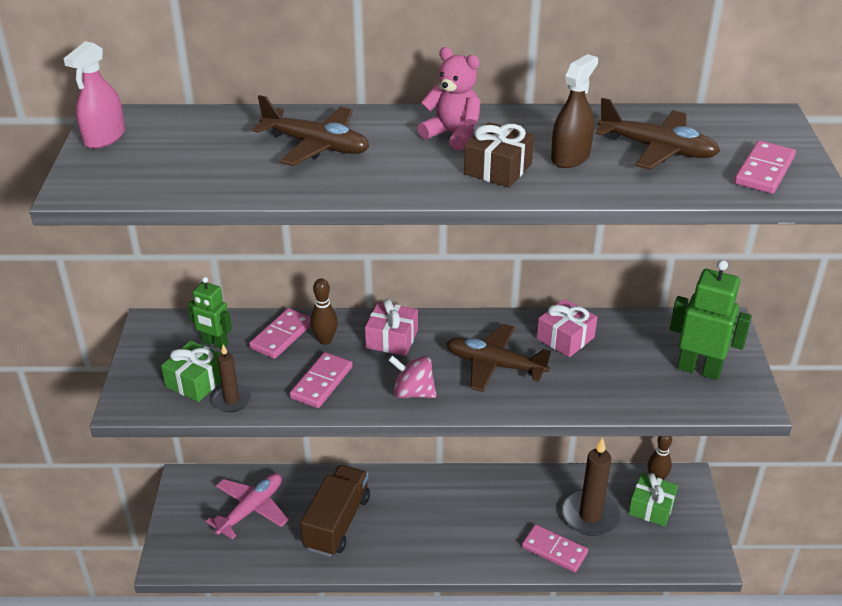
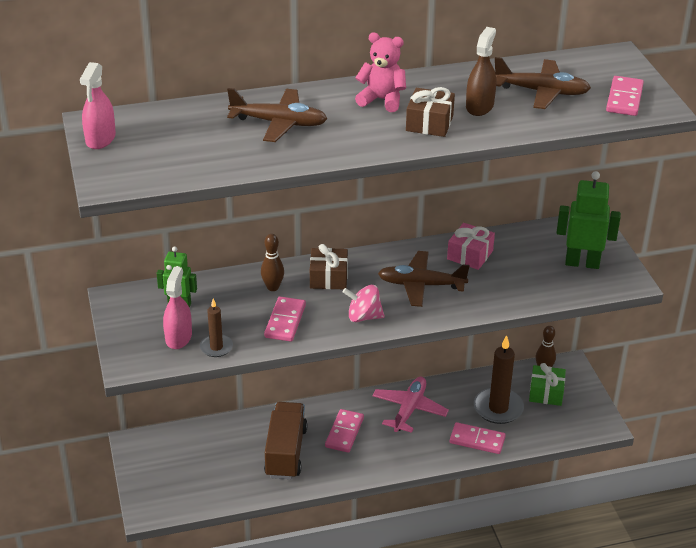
camera: 15 degrees left, 0 degrees up
green gift [161,341,221,402] -> pink spray bottle [163,267,192,349]
pink plane [206,473,289,539] -> pink plane moved to [372,377,449,433]
pink domino [249,308,311,359] -> pink domino moved to [325,409,364,453]
pink gift [365,299,418,356] -> brown gift [310,244,348,289]

